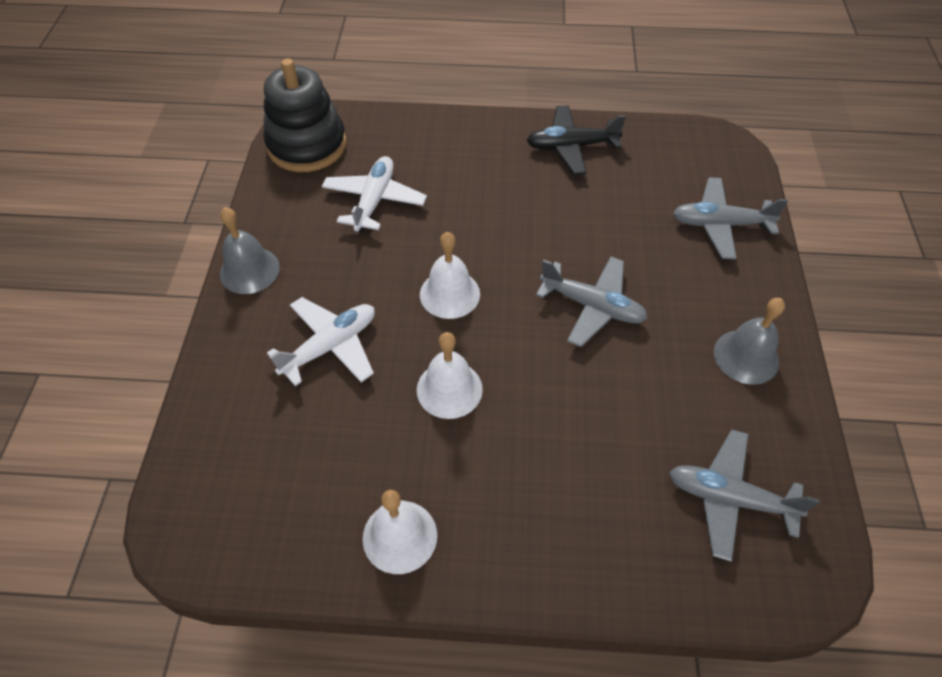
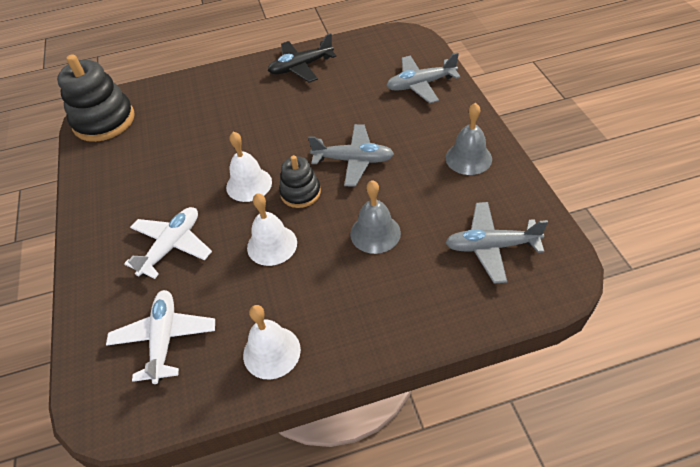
camera: 15 degrees left, 5 degrees down
grey bell [220,207,280,294] -> grey bell moved to [350,180,401,254]
white plane [322,156,427,232] -> white plane moved to [106,290,215,384]
none -> black stacking toy [279,155,321,208]

